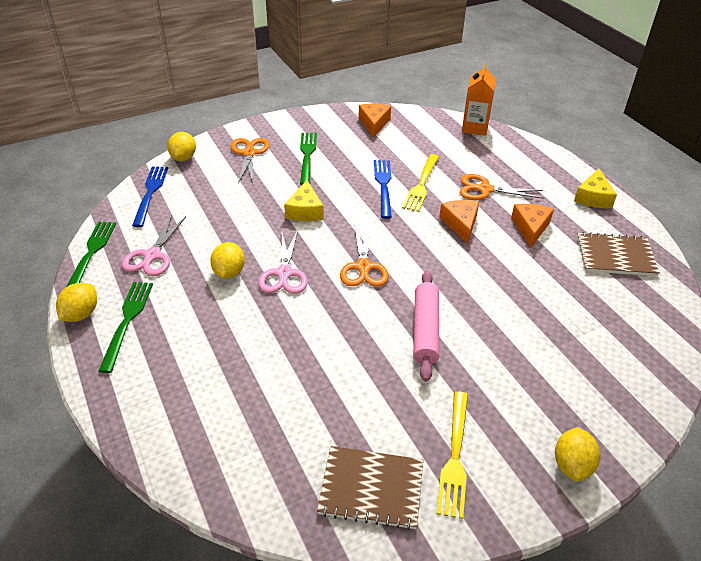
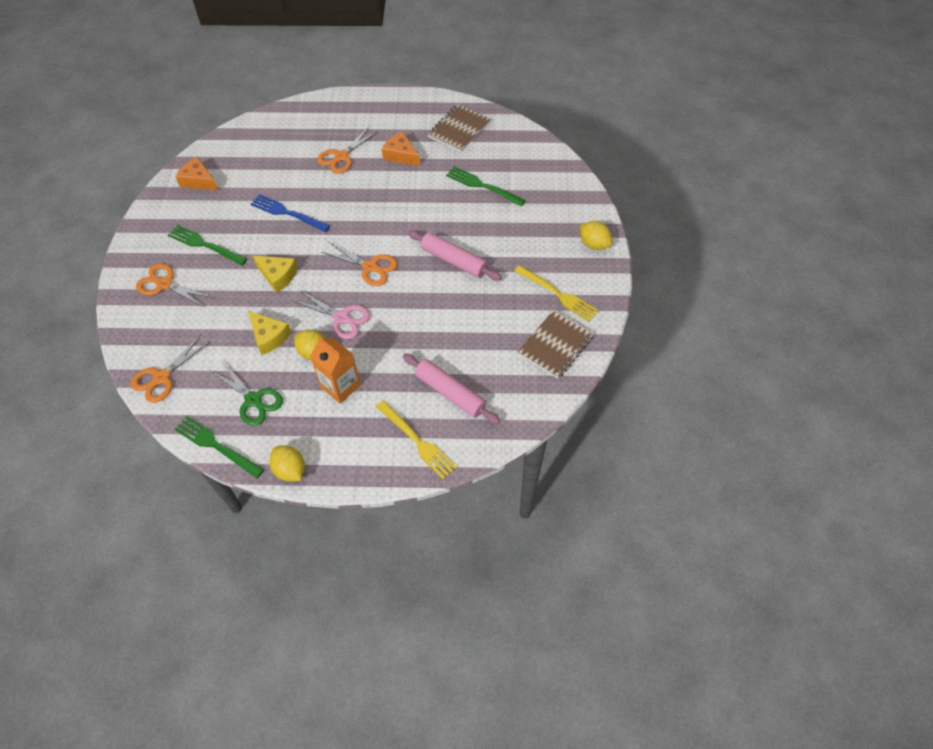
camera: 60 degrees left, 15 degrees up
green fork [99,282,153,373] -> green fork moved to [446,166,526,207]
pink scissors [121,215,186,276] -> green scissors [210,361,283,426]
blue fork [132,166,168,227] -> orange scissors [131,335,211,403]
yellow lemon [167,132,196,161] -> none
yellow fork [402,154,439,212] -> yellow fork moved to [376,400,457,479]
orange cheese [439,200,479,244] -> none
orange carton [462,63,496,136] -> orange carton moved to [310,337,361,404]
yellow cheese [574,169,617,208] -> yellow cheese moved to [248,311,291,355]
none -> pink rolling pin [403,353,500,424]

